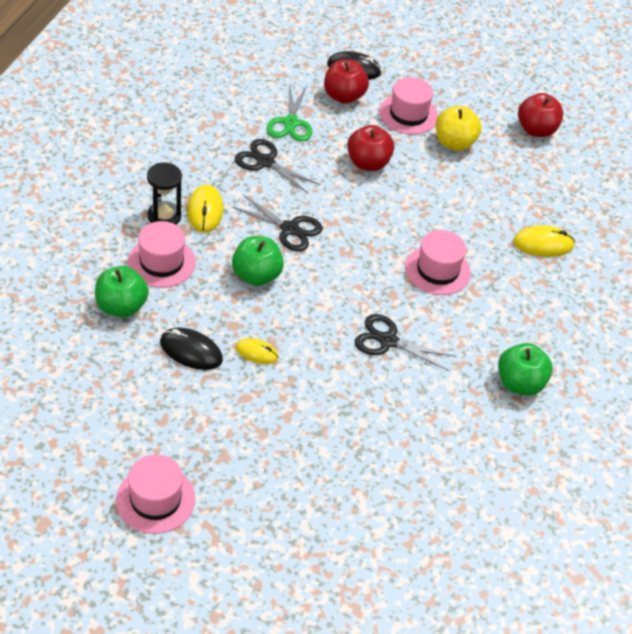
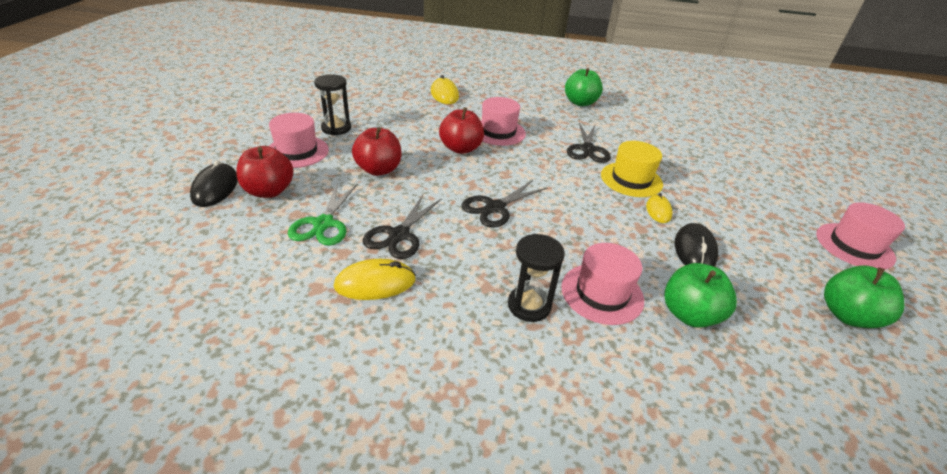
camera: 100 degrees left, 10 degrees down
yellow mouse [187,185,223,233] -> yellow mouse moved to [334,259,416,300]
black scissors [232,195,323,252] -> black scissors turned 150 degrees counterclockwise [461,180,547,228]
green apple [232,236,284,286] -> green apple moved to [824,266,905,328]
green scissors [266,84,312,142] -> green scissors turned 105 degrees clockwise [288,183,358,246]
yellow apple [436,106,482,151] -> black hourglass [314,74,351,135]
red apple [518,93,563,137] -> red apple moved to [439,107,484,154]
none -> yellow hat [601,141,663,197]

